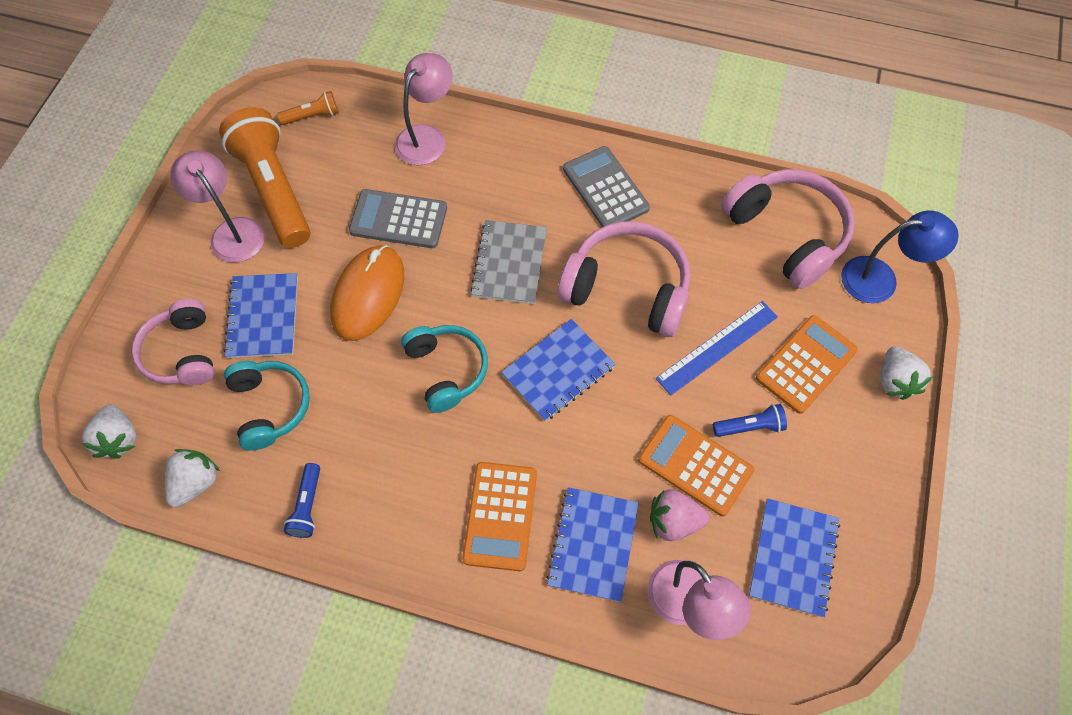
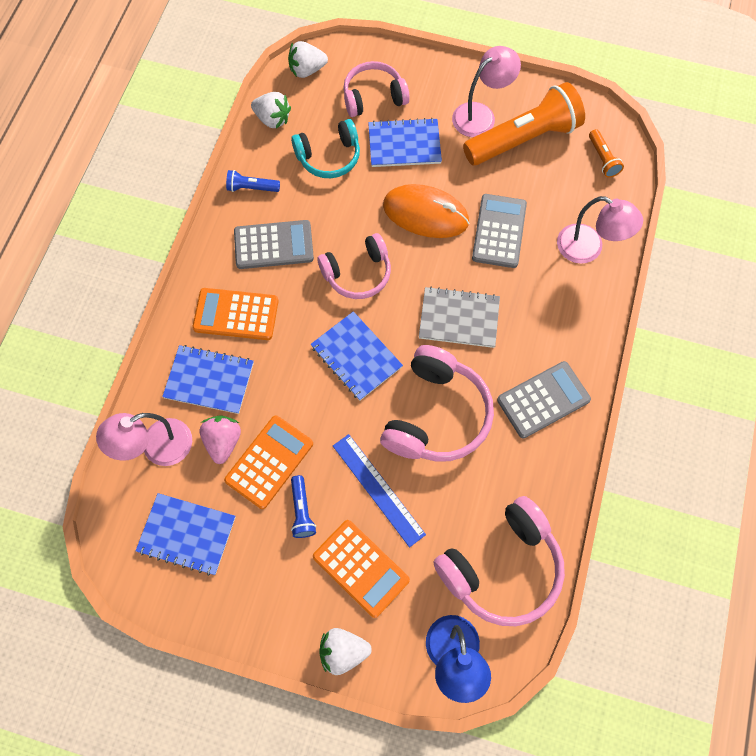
camera: 90 degrees right, 5 degrees up
turquoise headphones [401,325,488,413] -> pink headphones [317,233,391,299]
none -> grey calculator [234,220,314,269]

